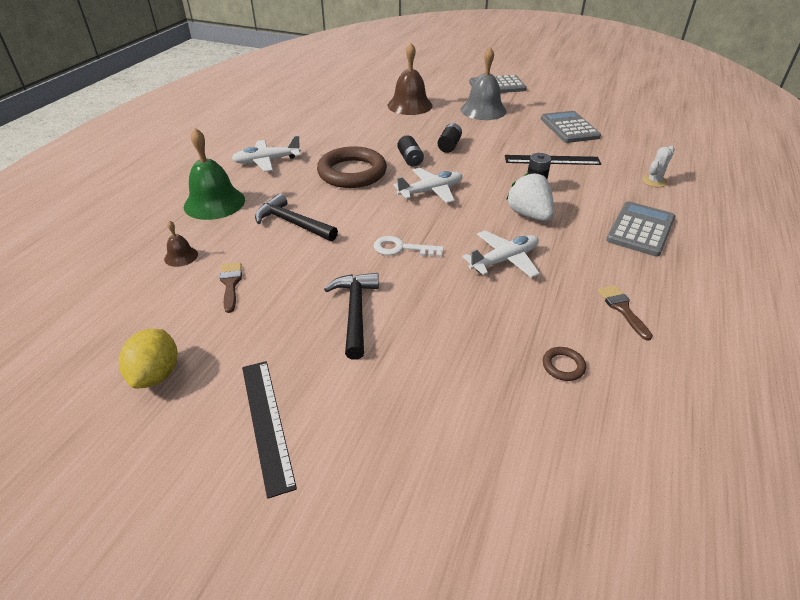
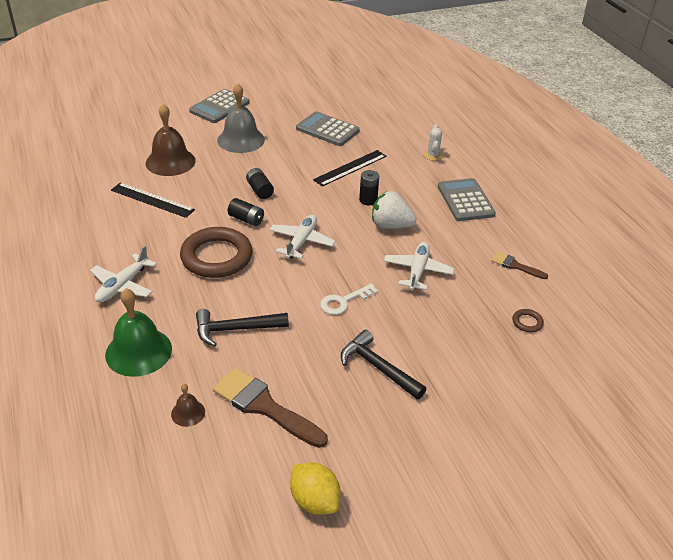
camera: 45 degrees left, 0 degrees up
brown brush [220,262,242,313] -> brown brush [213,368,328,448], size x1.87
black ruler [242,361,297,499] -> black ruler moved to [111,182,195,218]

